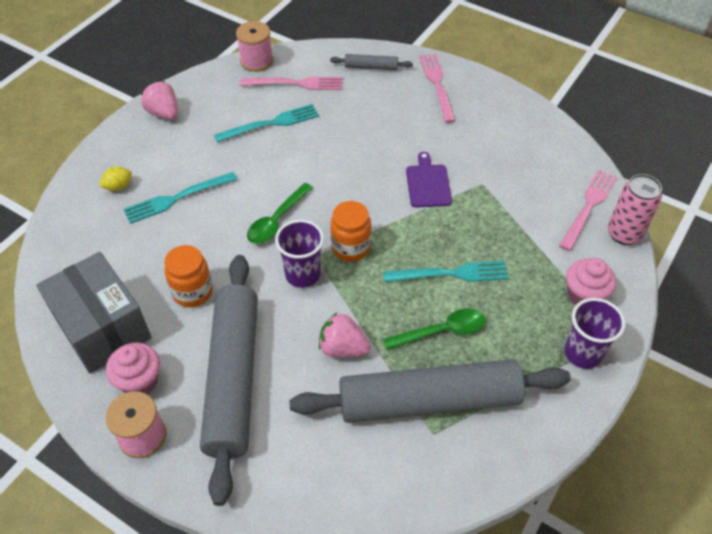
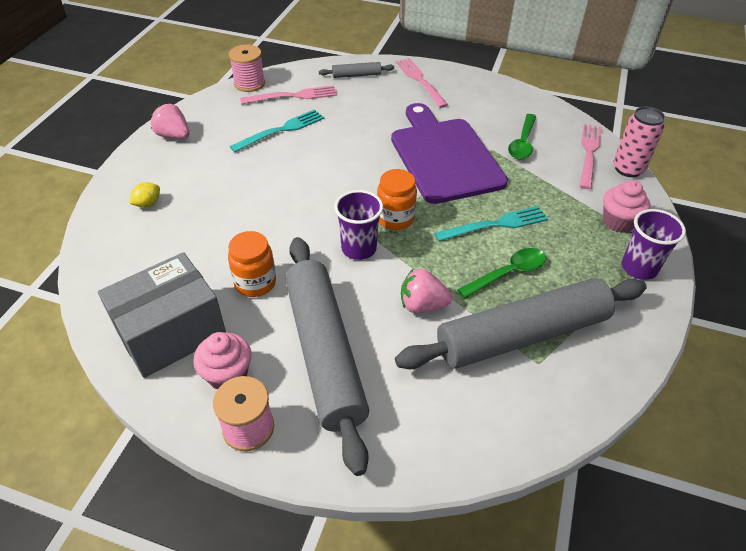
camera: 15 degrees left, 5 degrees down
grey box [36,252,151,373] -> grey box turned 75 degrees counterclockwise [98,252,226,378]
turquoise fork [124,172,237,224] -> none
green spoon [247,183,313,244] -> green spoon moved to [508,114,537,160]
purple cutting board [406,152,452,208] -> purple cutting board [391,103,508,204], size x2.24

